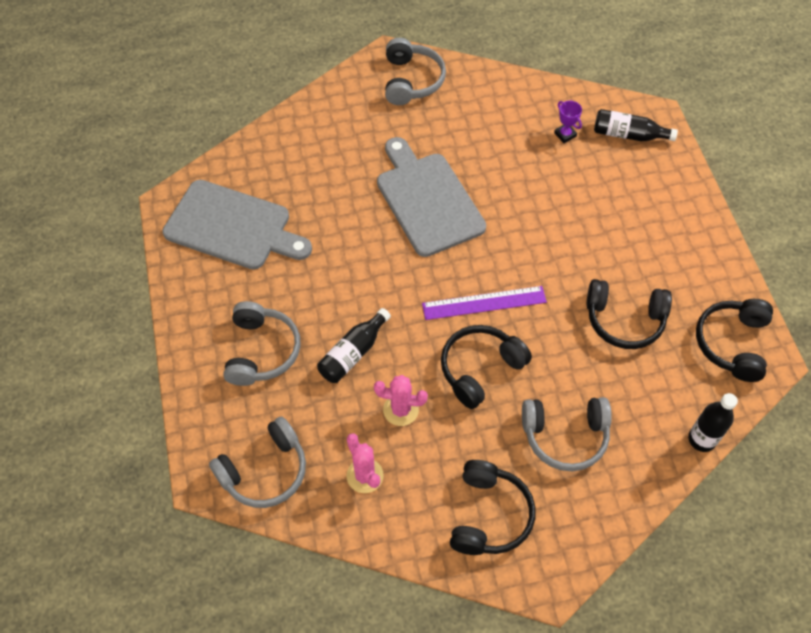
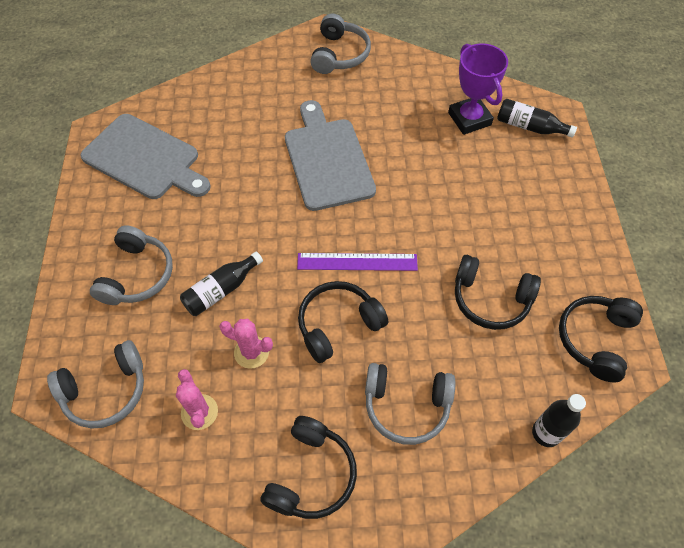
camera: 10 degrees right, 0 degrees up
purple trophy [554,101,582,143] -> purple trophy [448,43,508,135], size x2.11

